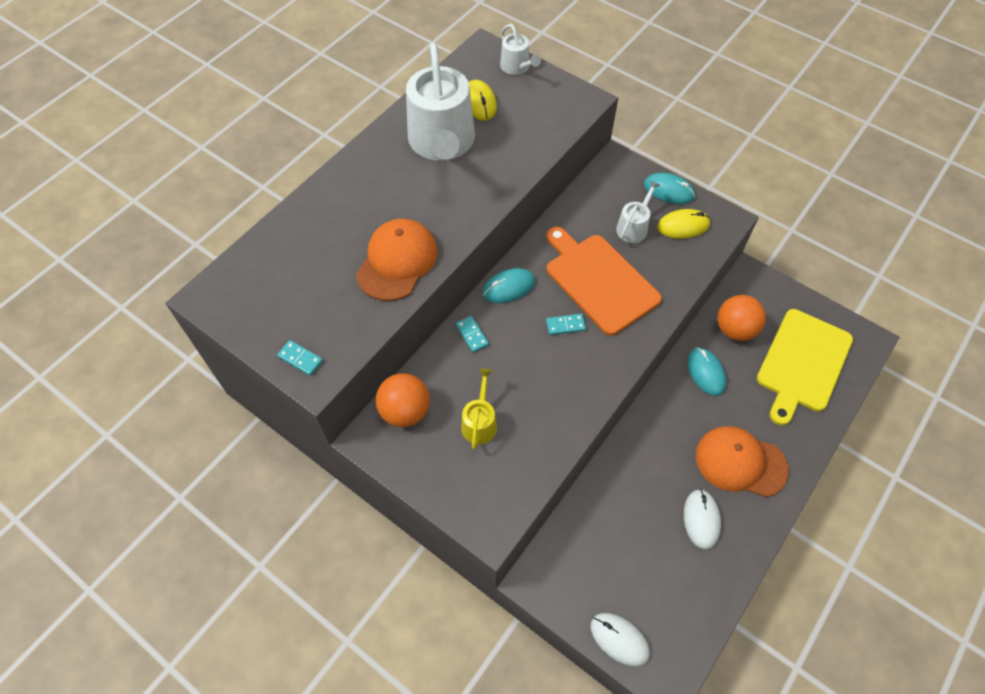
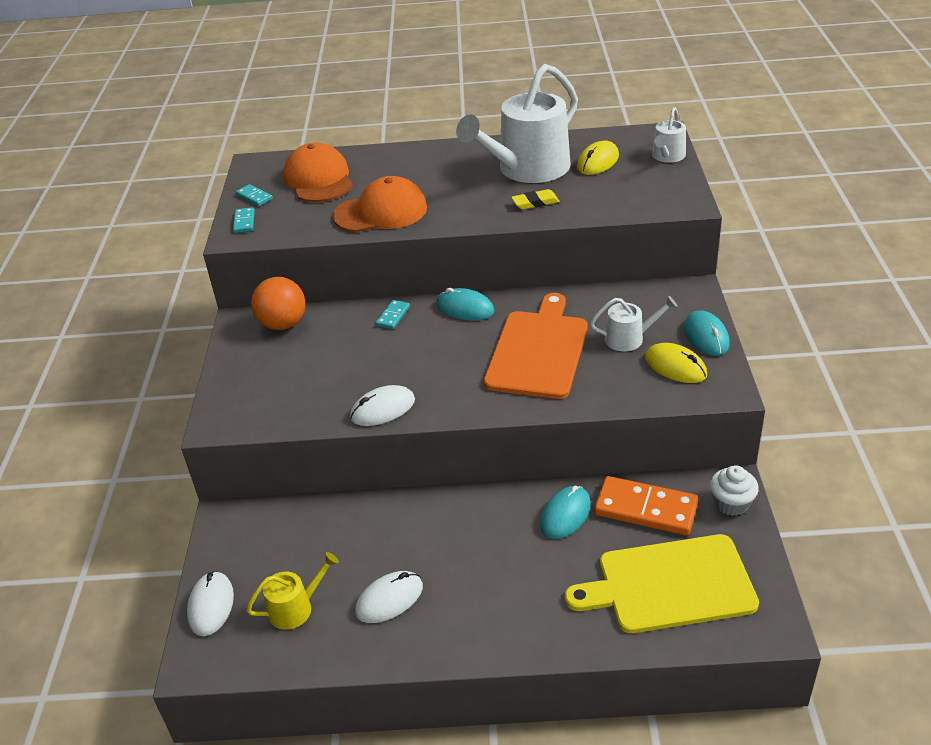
camera: 55 degrees right, 20 degrees down
yellow watering can [461,369,497,450] -> yellow watering can moved to [246,552,339,630]
turquoise domino [546,314,586,335] -> turquoise domino moved to [236,184,273,206]
orange cap [696,426,789,497] -> orange cap moved to [283,142,353,202]
orange ball [717,295,766,341] -> orange domino [594,476,698,535]
none -> white mouse [350,385,415,426]
none -> yellow eraser [511,189,560,210]
none -> white cupcake [710,465,759,516]

